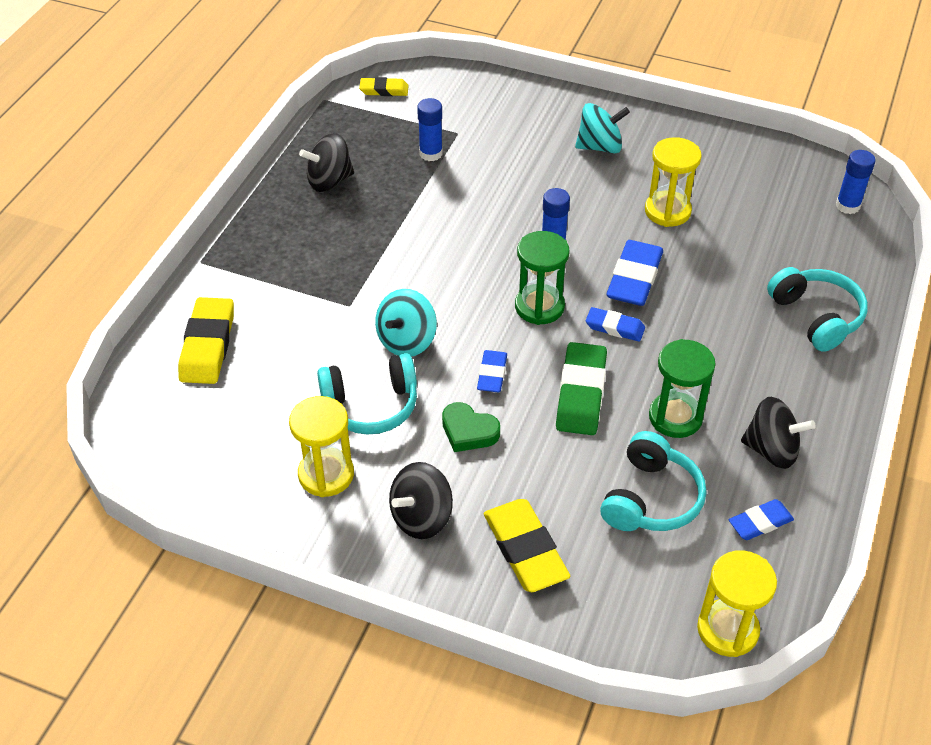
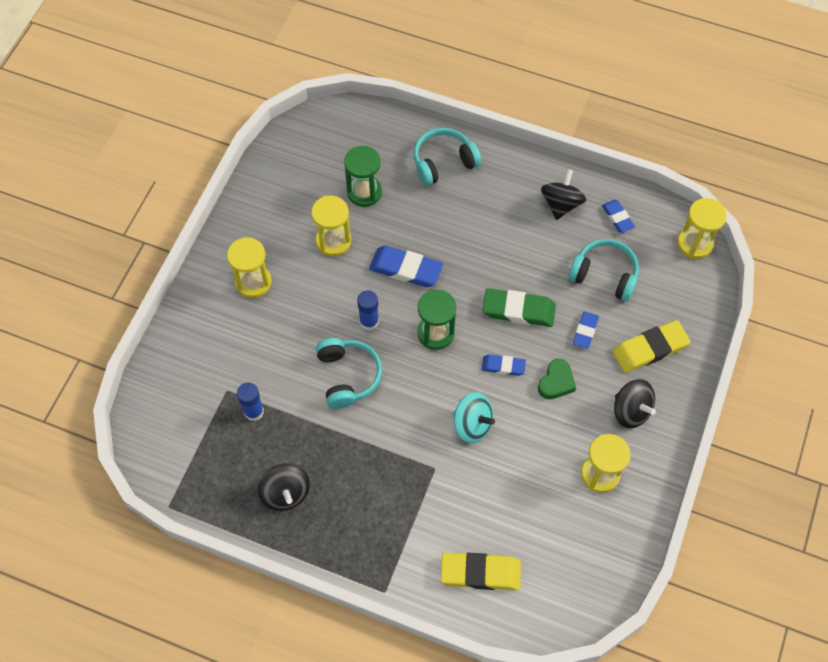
camera: 90 degrees left, 15 degrees up
turquoise headphones [317,353,417,435] -> turquoise headphones moved to [316,338,382,409]
yellow eraser [359,77,409,96] -> none
turquoise spinning top [575,103,630,154] -> yellow hourglass [227,237,272,298]
blue eraser [586,307,645,342] -> blue eraser moved to [573,311,599,349]
green hourglass [649,339,716,438] -> green hourglass moved to [344,146,382,207]
blue glue stick [836,150,876,214] -> none

